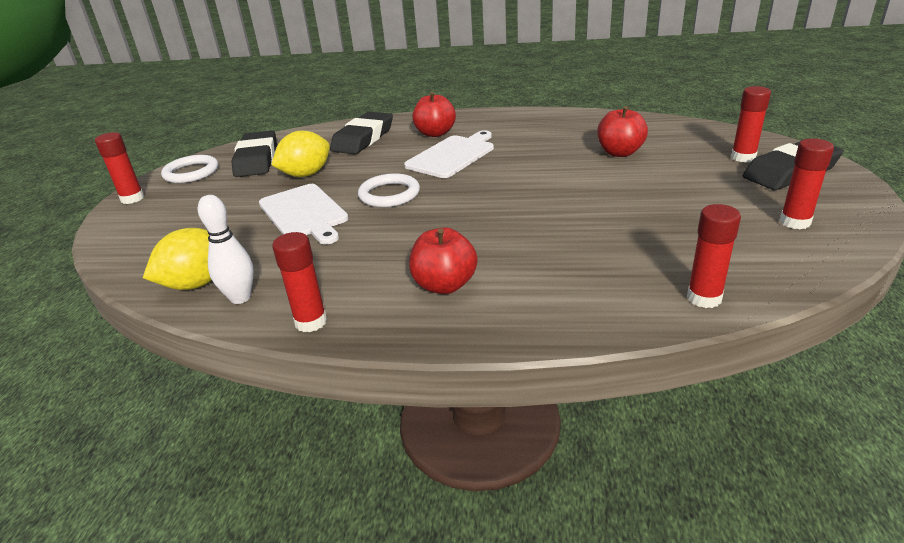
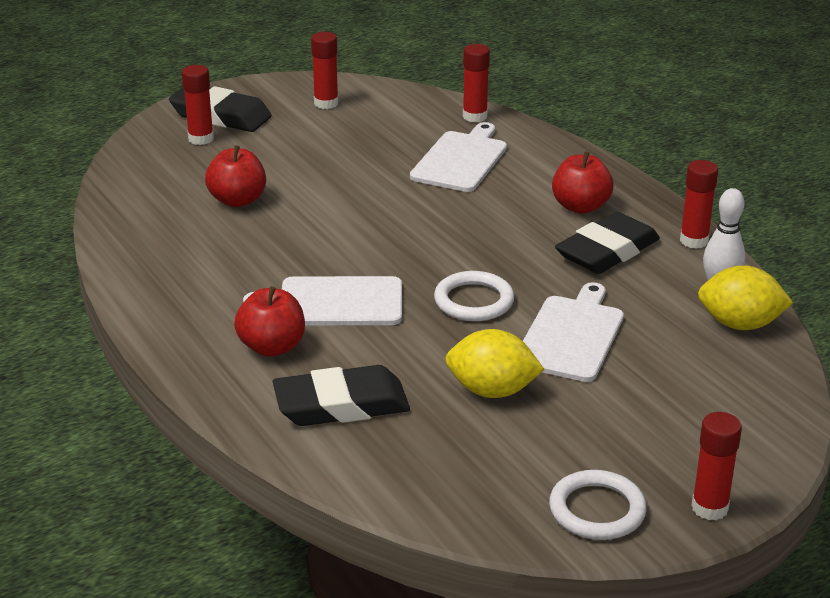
camera: 130 degrees left, 0 degrees up
black eraser [231,130,277,177] -> black eraser moved to [555,212,660,274]
none -> white cutting board [410,122,507,192]

